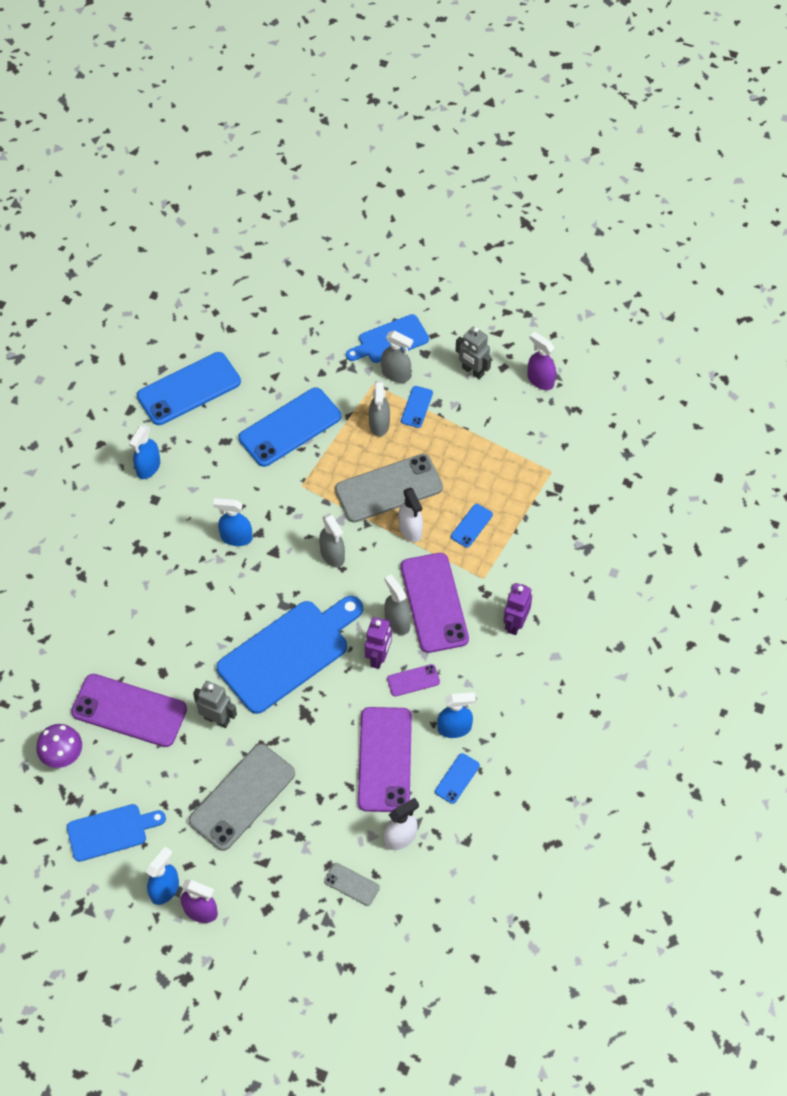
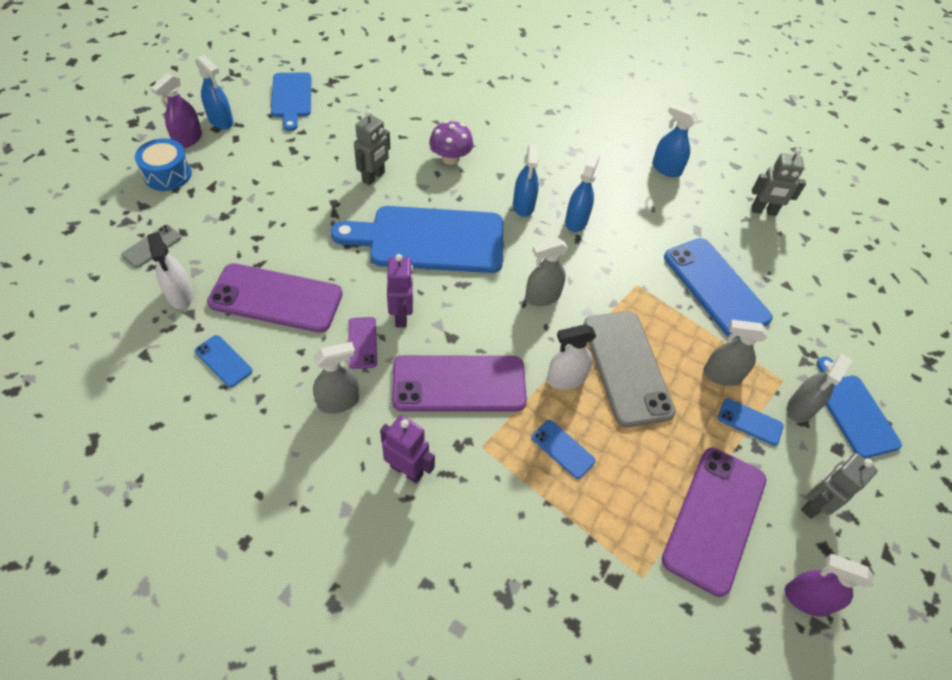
camera: 95 degrees right, 5 degrees down
purple mushroom [36,724,82,768] -> purple mushroom moved to [429,120,473,165]
purple phone [71,674,187,747] -> purple phone moved to [662,448,766,597]
blue phone [137,352,241,425] -> grey robot [751,148,806,216]
grey phone [188,744,295,851] -> none
blue cutting board [217,596,363,714] -> blue cutting board turned 120 degrees clockwise [331,206,503,273]
purple robot [365,617,392,669] -> purple robot turned 120 degrees counterclockwise [387,254,414,327]
grey spray bottle [384,574,411,635] -> grey spray bottle moved to [313,342,359,414]
blue spray bottle [437,692,476,738] -> blue spray bottle moved to [513,144,539,217]
purple spray bottle [527,332,556,390] -> purple spray bottle turned 120 degrees counterclockwise [785,554,874,617]
none -> blue drum [135,138,192,191]

